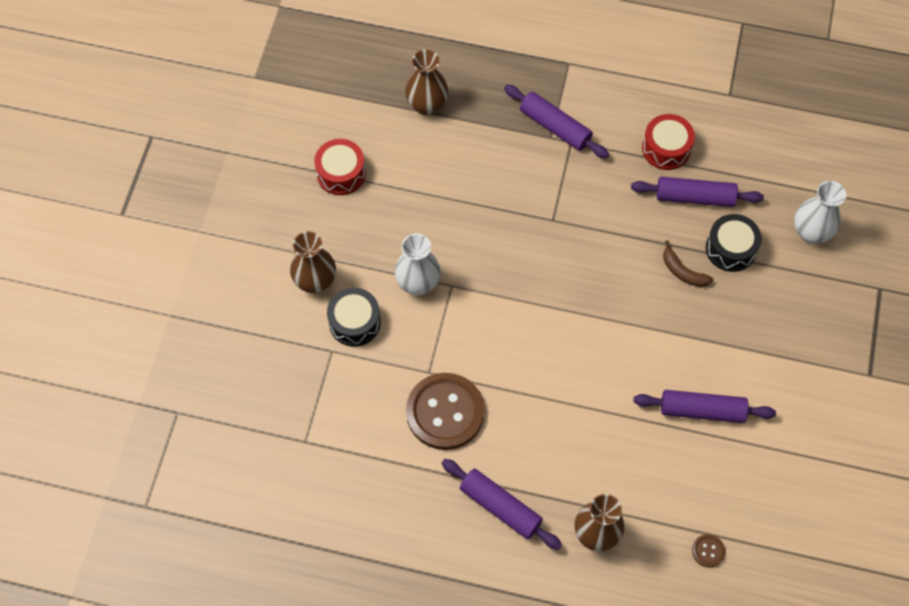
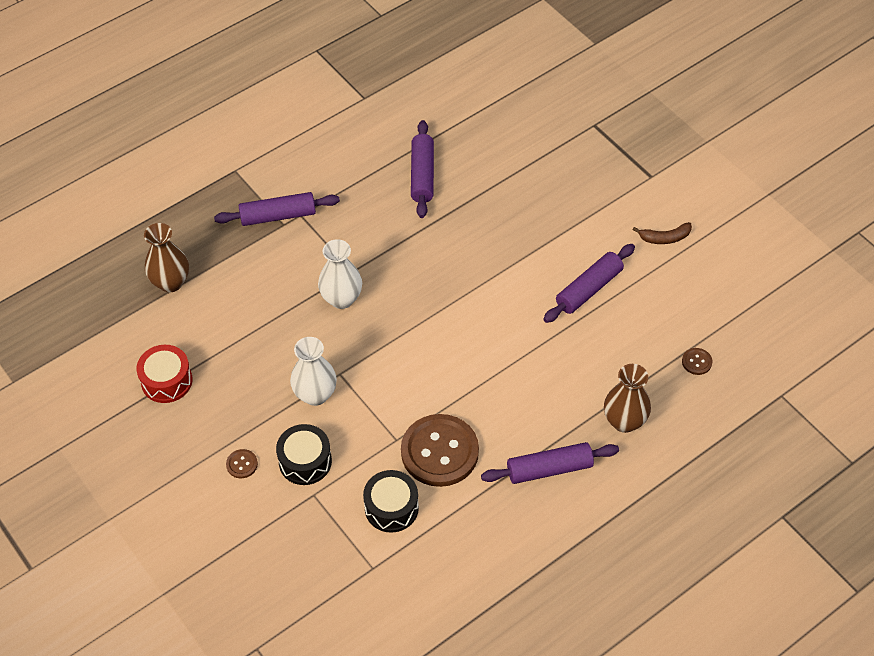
camera: 50 degrees left, 10 degrees down
brown vase [290,231,336,293] -> brown button [226,449,258,478]
purple rolling pin [631,177,764,207] -> purple rolling pin turned 45 degrees counterclockwise [411,120,434,218]
red drum [642,114,695,170] -> none
brown banana [663,240,713,287] -> brown banana moved to [633,222,692,244]
black drum [706,214,762,272] -> black drum moved to [363,470,419,533]
white vase [794,181,846,244] -> white vase moved to [318,239,362,309]

